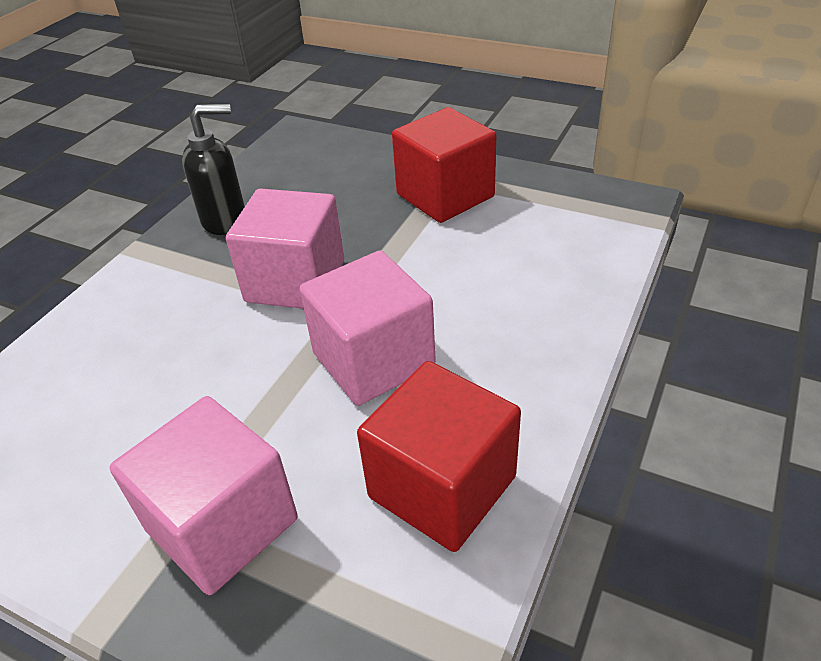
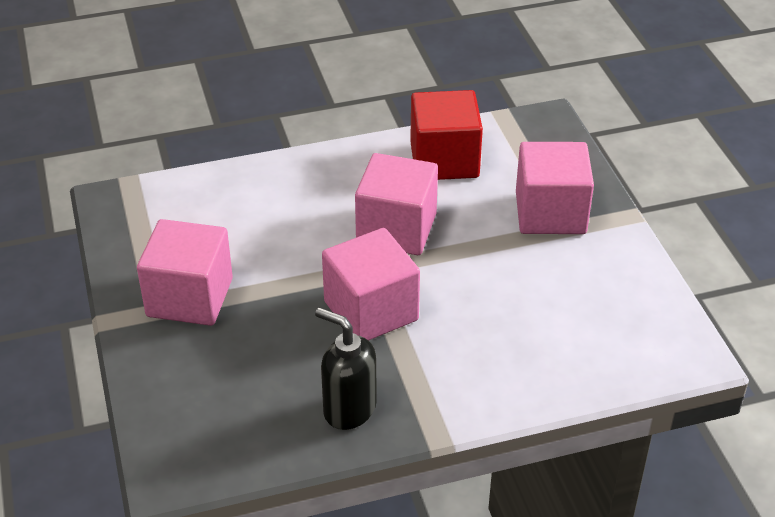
camera: 135 degrees left, 0 degrees up
red cube [392,107,497,223] -> pink cube [137,219,233,326]

